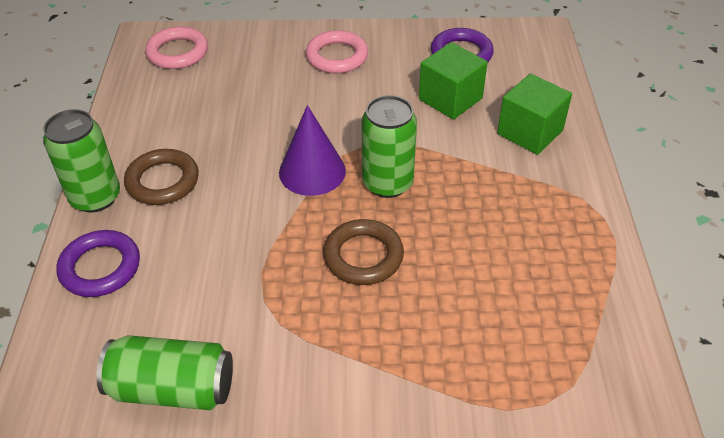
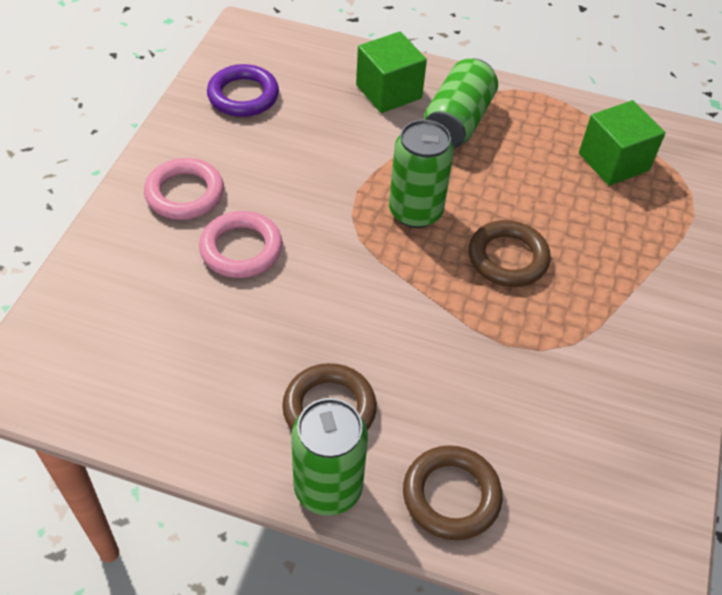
camera: 75 degrees left, 5 degrees up
purple ring [56,230,140,297] -> brown ring [403,445,503,540]
green can [97,335,233,410] -> green can moved to [424,59,498,149]
pink ring [145,26,208,69] -> pink ring moved to [199,211,283,278]
purple cone [279,105,346,196] -> none
green cube [419,42,488,120] -> green cube moved to [579,100,666,186]

